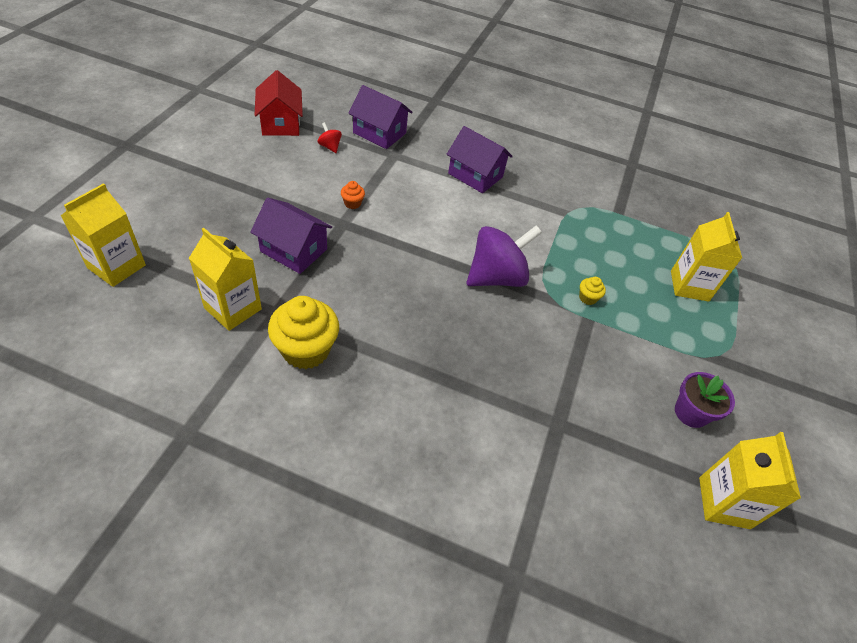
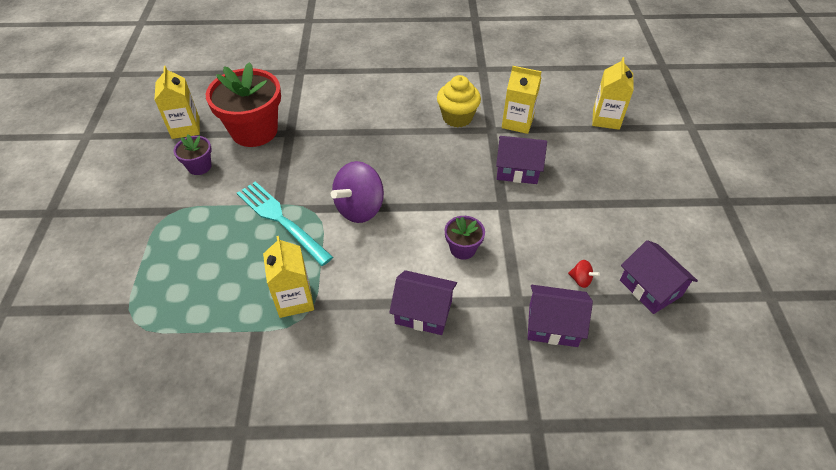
camera: 165 degrees right, 0 degrees up
red house [255,70,303,136] -> purple house [620,240,698,314]
orange cupcake [341,181,365,209] -> none
yellow cupcake [579,277,606,305] -> turquoise fork [237,181,333,266]
yellow carton [671,212,742,302] -> yellow carton moved to [263,236,314,318]
none -> red flower pot [206,62,281,147]
none -> purple flower pot [445,216,485,260]

